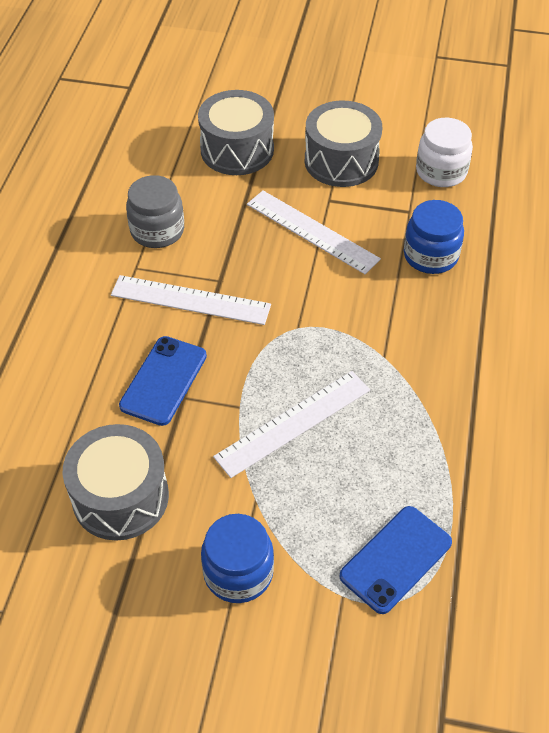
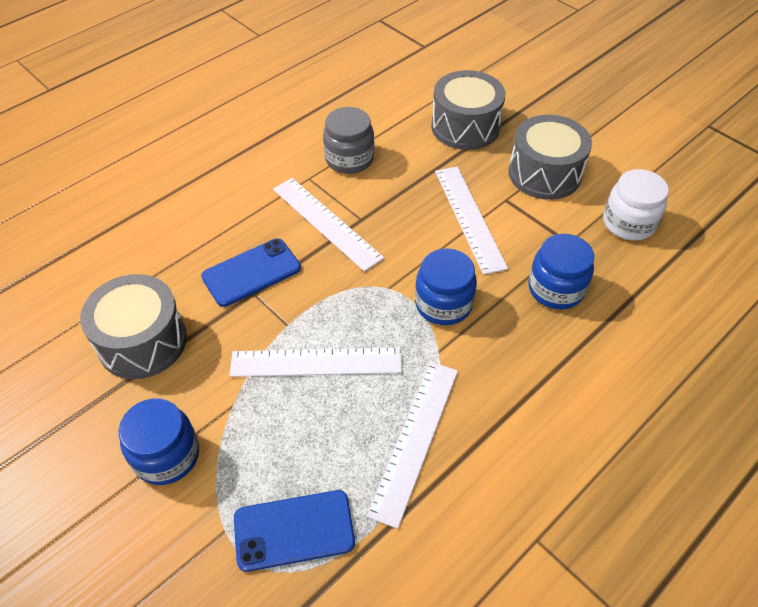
camera: 35 degrees right, 0 degrees up
none -> white ruler [367,362,458,529]
none -> blue jar [415,248,477,325]

